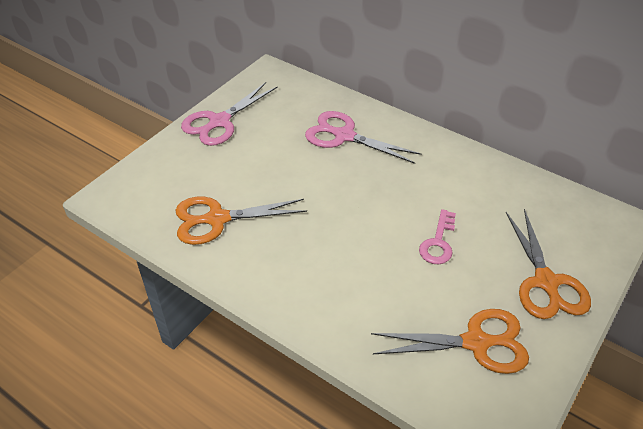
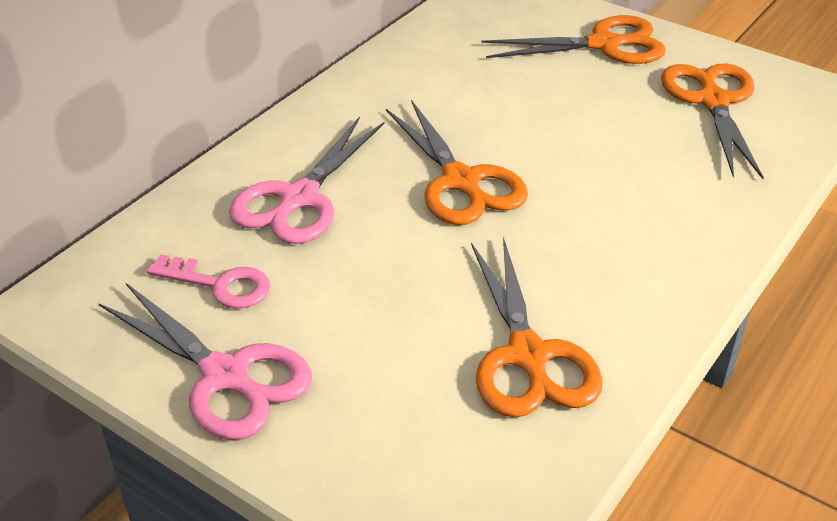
camera: 90 degrees left, 5 degrees down
pink key [419,209,456,264] -> pink key moved to [146,254,270,309]
none -> orange scissors [386,100,528,225]

